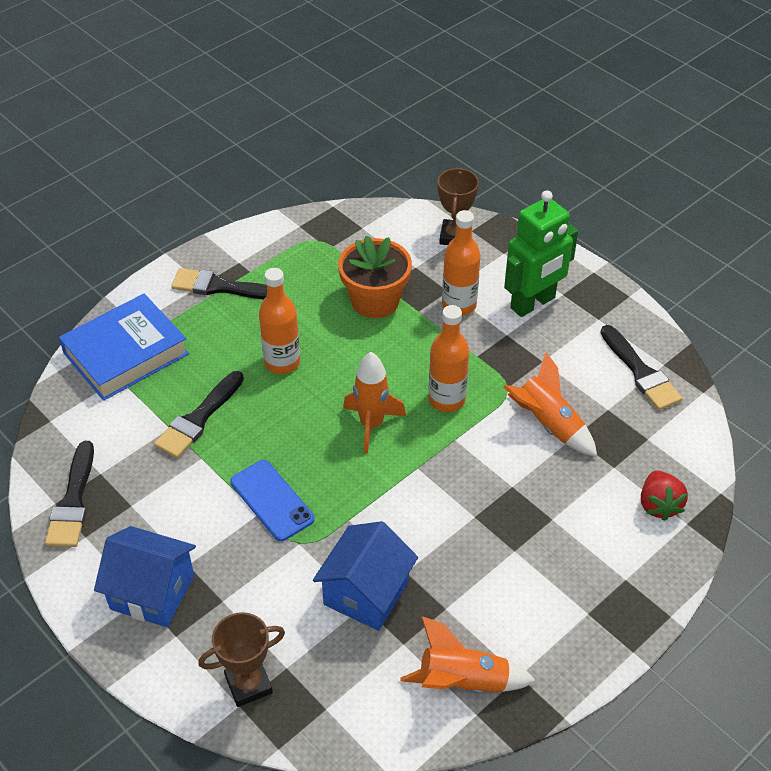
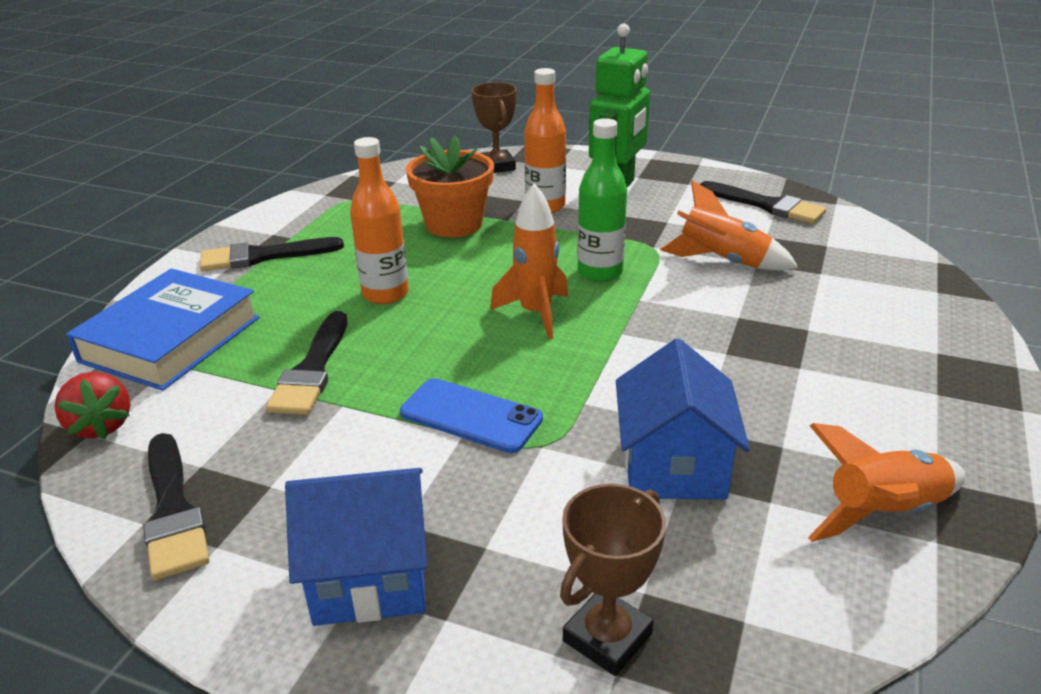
camera: 25 degrees left, 15 degrees down
orange bottle [429,305,469,412] -> green bottle [577,118,627,282]
red strawberry [641,470,688,521] -> red strawberry moved to [55,372,130,439]

